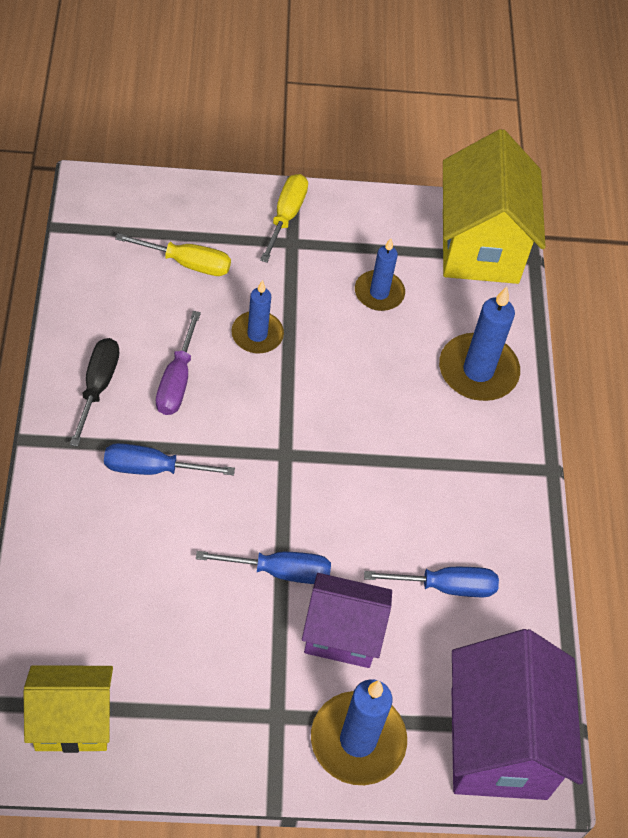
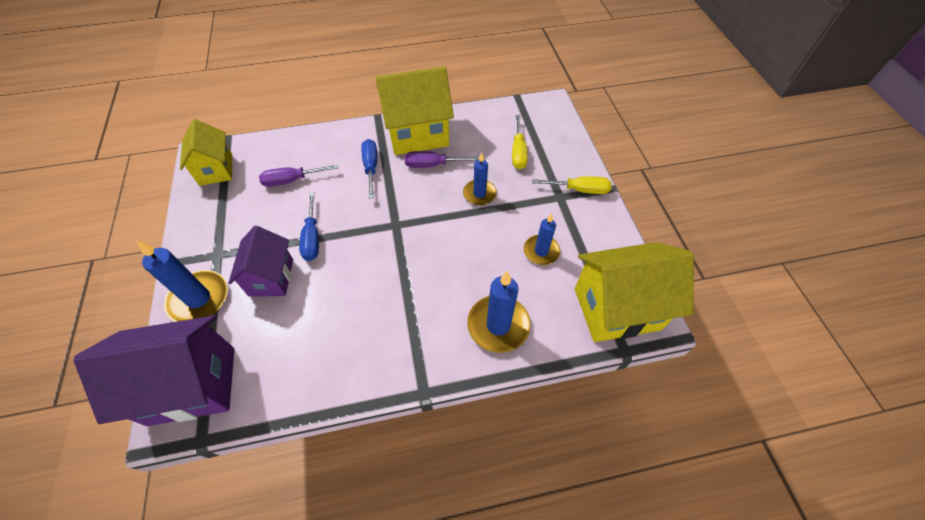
camera: 85 degrees right, 0 degrees up
black screwdriver [70,338,120,447] -> yellow house [376,66,454,155]
blue screwdriver [364,567,499,597] -> none
none -> purple screwdriver [259,164,338,187]

